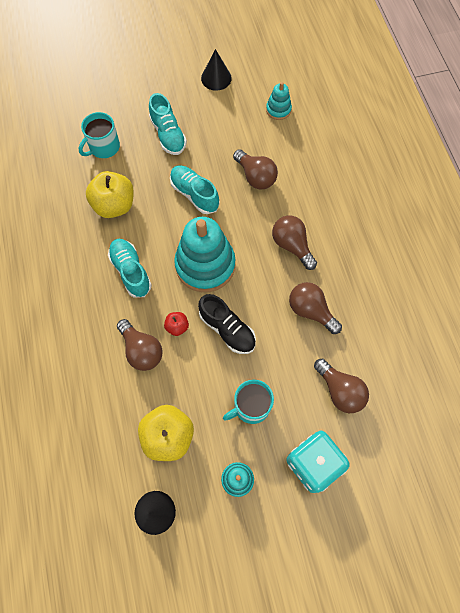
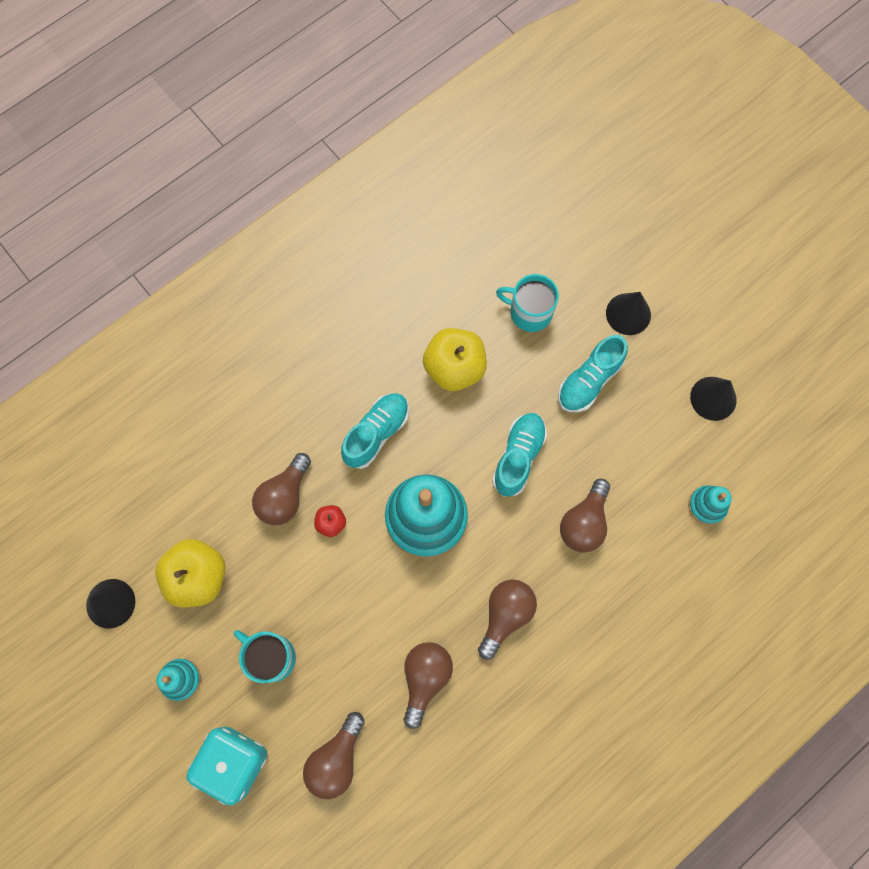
camera: 65 degrees right, 5 degrees up
black shoe [198,294,256,354] -> none
none -> black cone [606,292,651,335]

